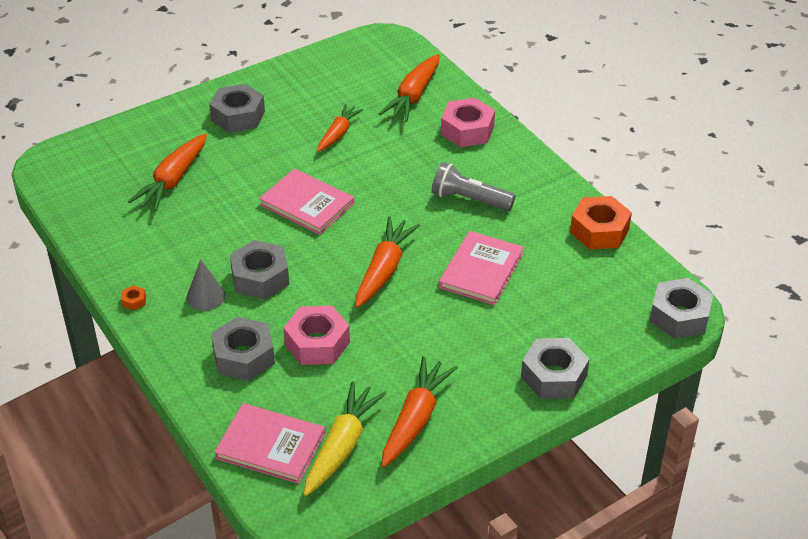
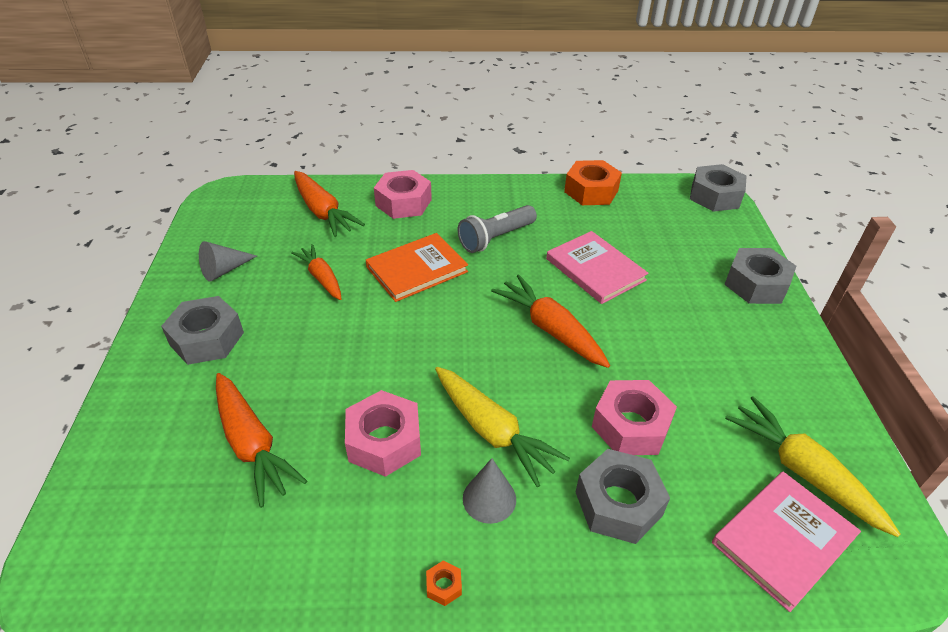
camera: 60 degrees left, 0 degrees up
grey nut [230,240,289,299] -> yellow carrot [435,367,570,487]
pink book [259,169,354,235] -> none
orange carrot [381,356,458,467] -> none
none -> grey cone [199,241,257,282]
none -> pink nut [345,390,421,477]
none -> orange book [366,233,468,302]

